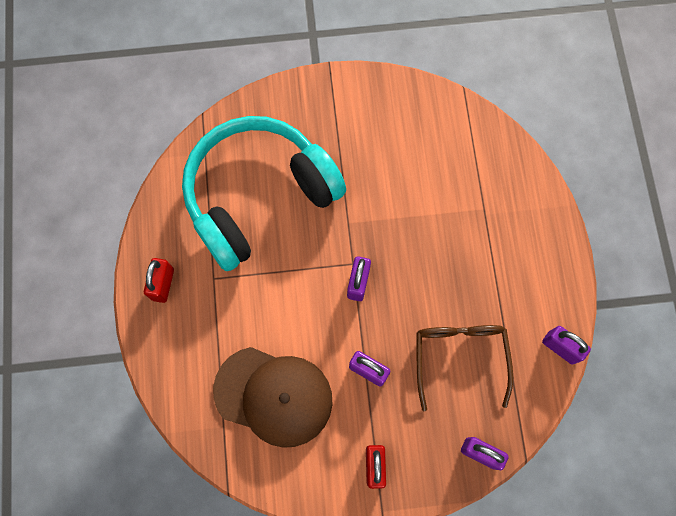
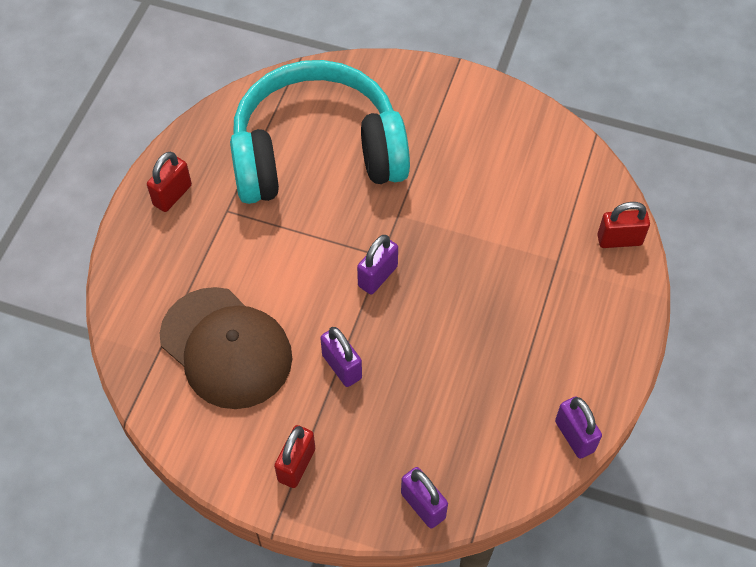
camera: 25 degrees right, 15 degrees down
brown glasses [417,325,513,411] -> none
none -> red padlock [597,202,650,248]

